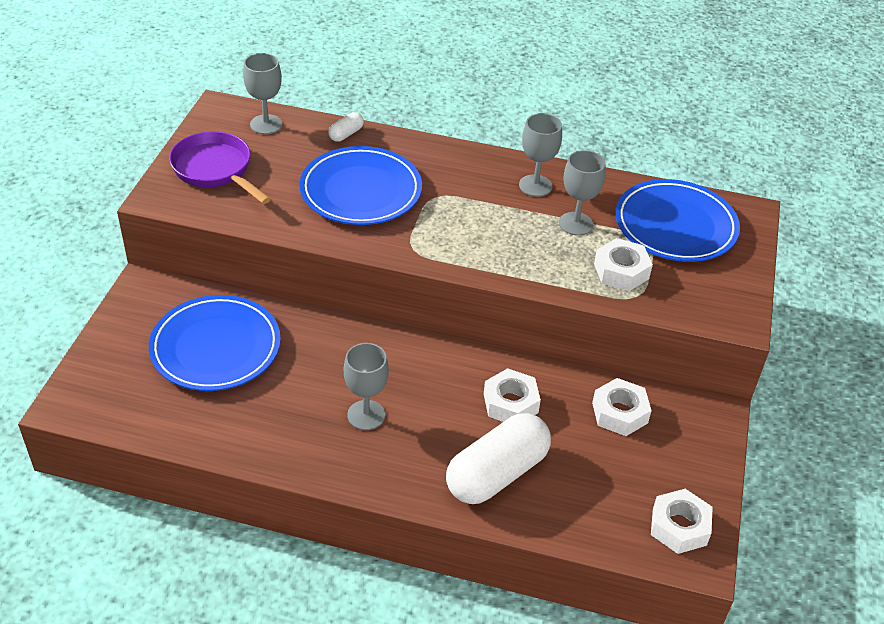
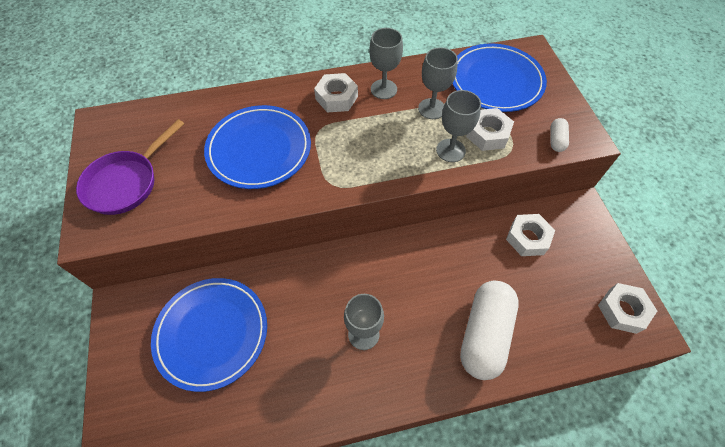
camera: 25 degrees left, 15 degrees up
purple pan [169,131,271,204] -> purple pan turned 75 degrees counterclockwise [76,119,184,215]
grey goblet [243,53,282,134] -> grey goblet moved to [436,90,481,162]
white capsule [328,112,364,142] -> white capsule moved to [551,118,569,152]
white nut [484,368,541,422] -> white nut moved to [314,73,358,113]

